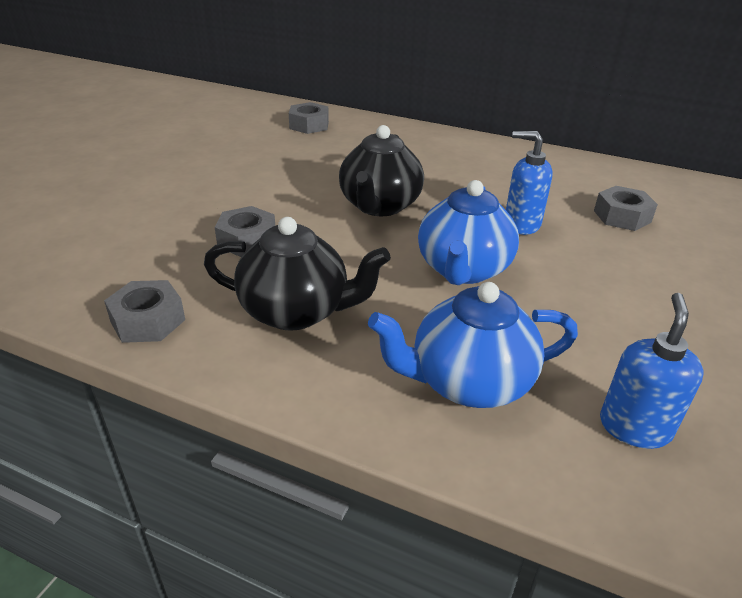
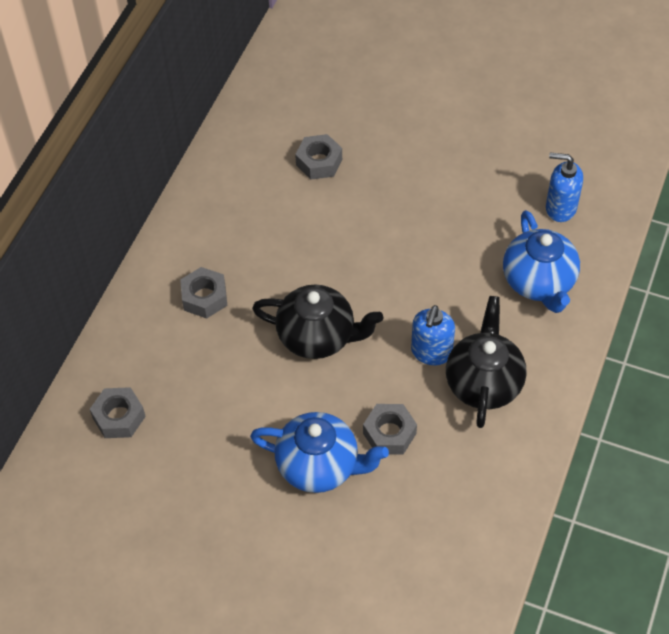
camera: 90 degrees left, 20 degrees up
grey nut [104,280,185,343] -> grey nut moved to [180,267,227,319]
blue teapot [418,180,519,285] -> blue teapot moved to [250,412,389,493]
blue soap dispenser [506,131,553,235] -> blue soap dispenser moved to [411,305,455,365]

